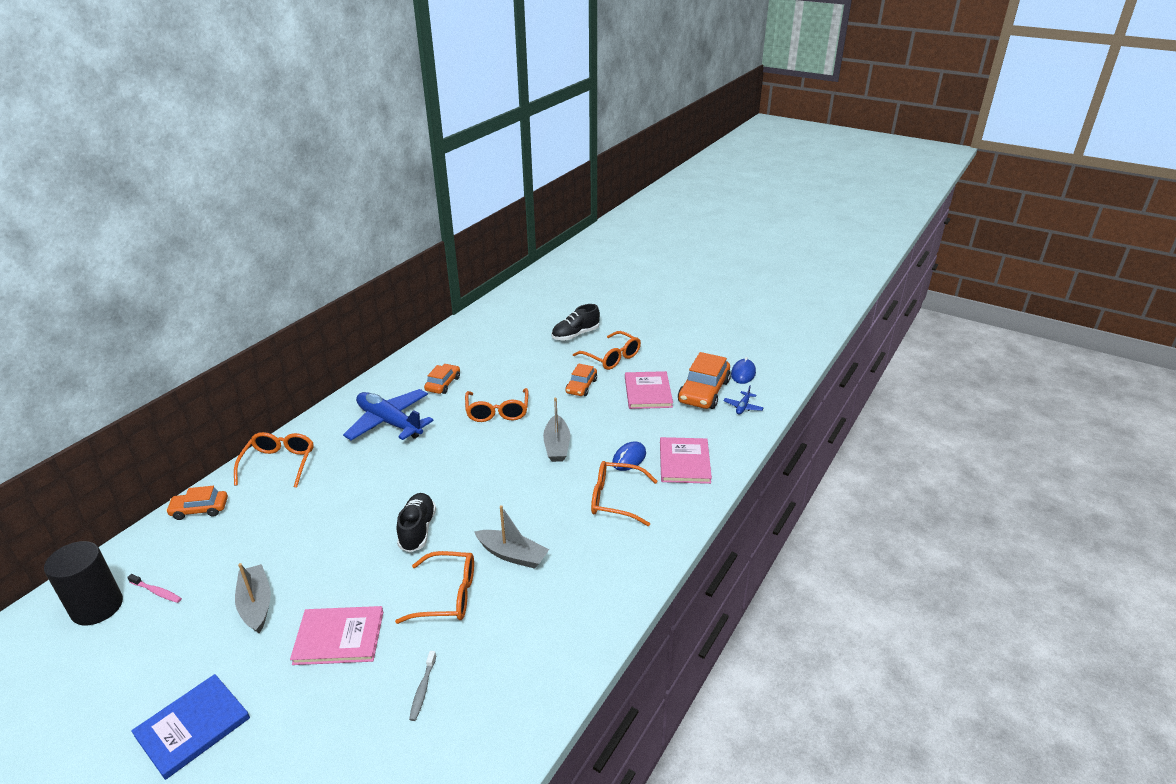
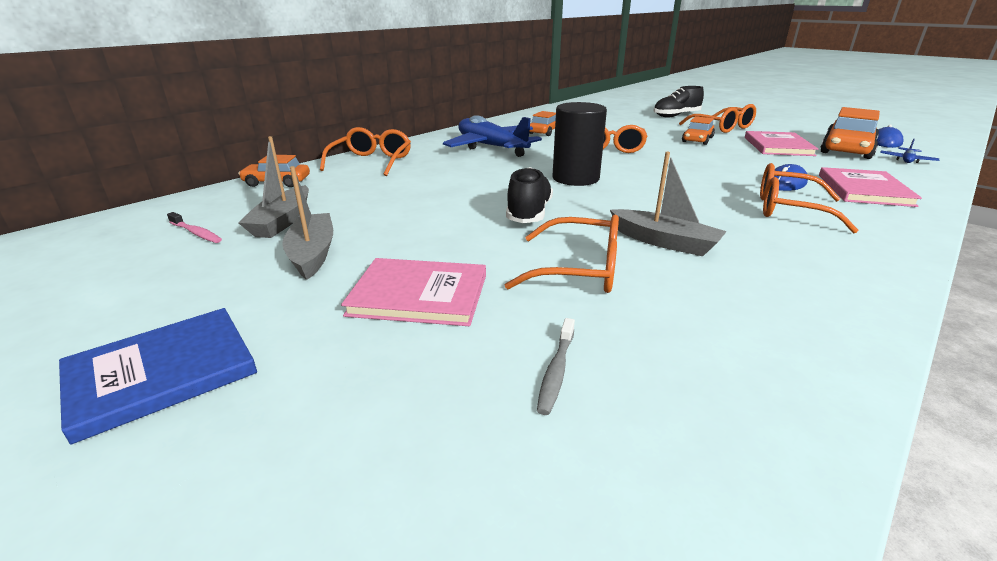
camera: 10 degrees right, 5 degrees down
black cylinder [44,541,123,626] -> black cylinder moved to [552,102,607,186]
grey boat [543,398,570,462] -> grey boat moved to [238,136,309,238]

